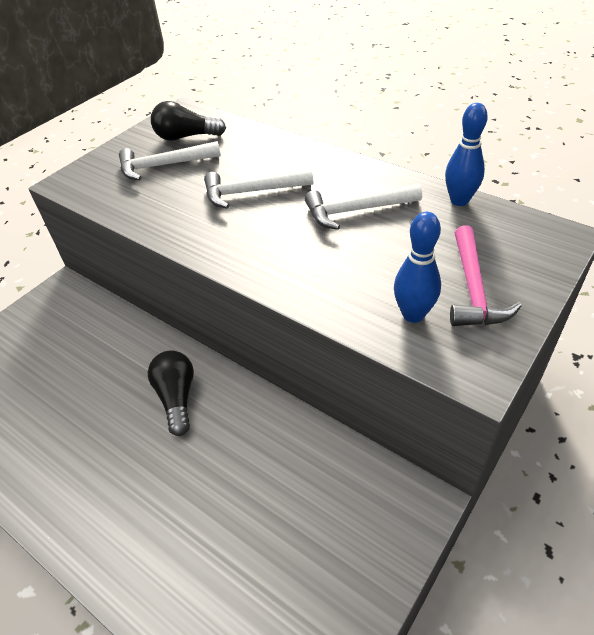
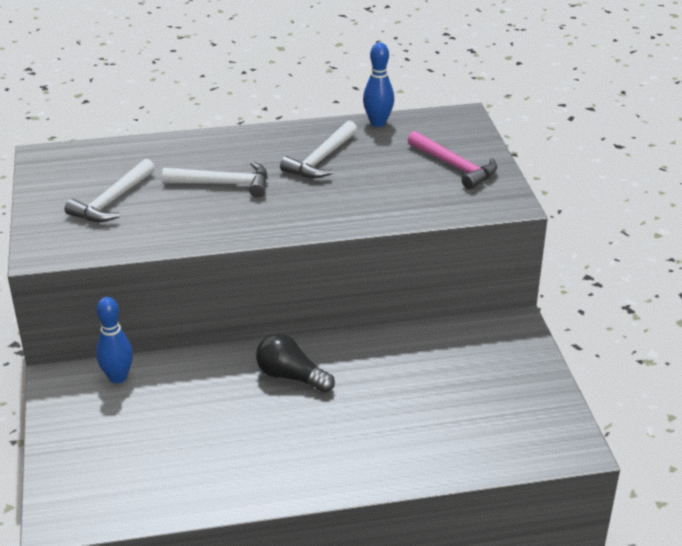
camera: 50 degrees left, 10 degrees down
black light bulb [151,101,226,141] -> none
white hammer [204,168,313,209] -> white hammer turned 120 degrees counterclockwise [162,162,268,198]
blue bowling pin [394,212,441,323] -> blue bowling pin moved to [96,297,133,383]

